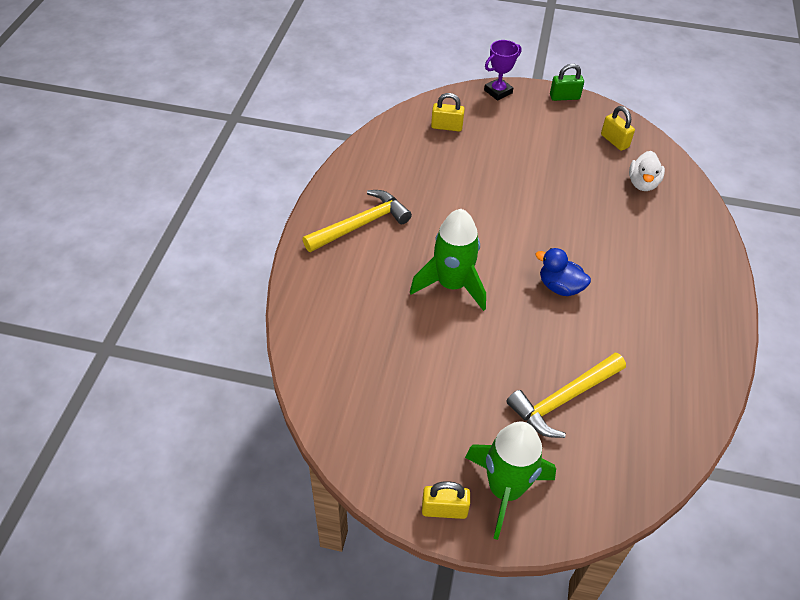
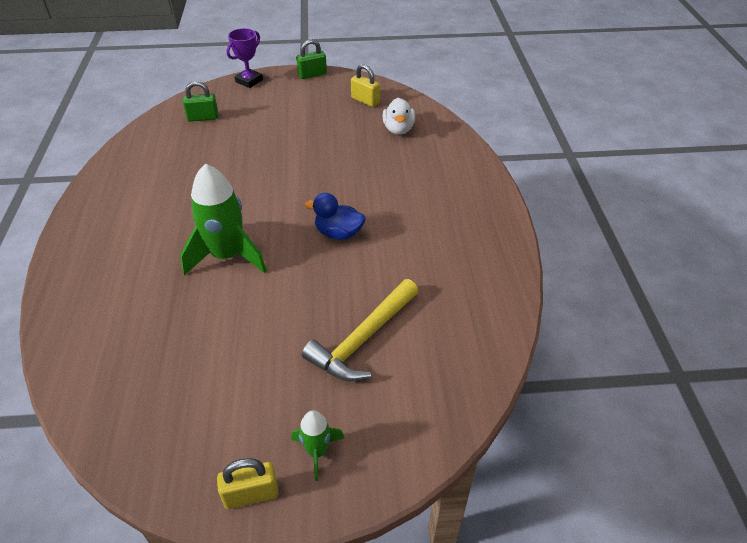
camera: 15 degrees left, 5 degrees down
yellow hammer [302,190,412,252] -> none
yellow padlock [431,93,465,131] -> green padlock [183,81,219,122]
green rocket [465,421,556,540] -> green rocket [291,410,344,481], size x0.51

